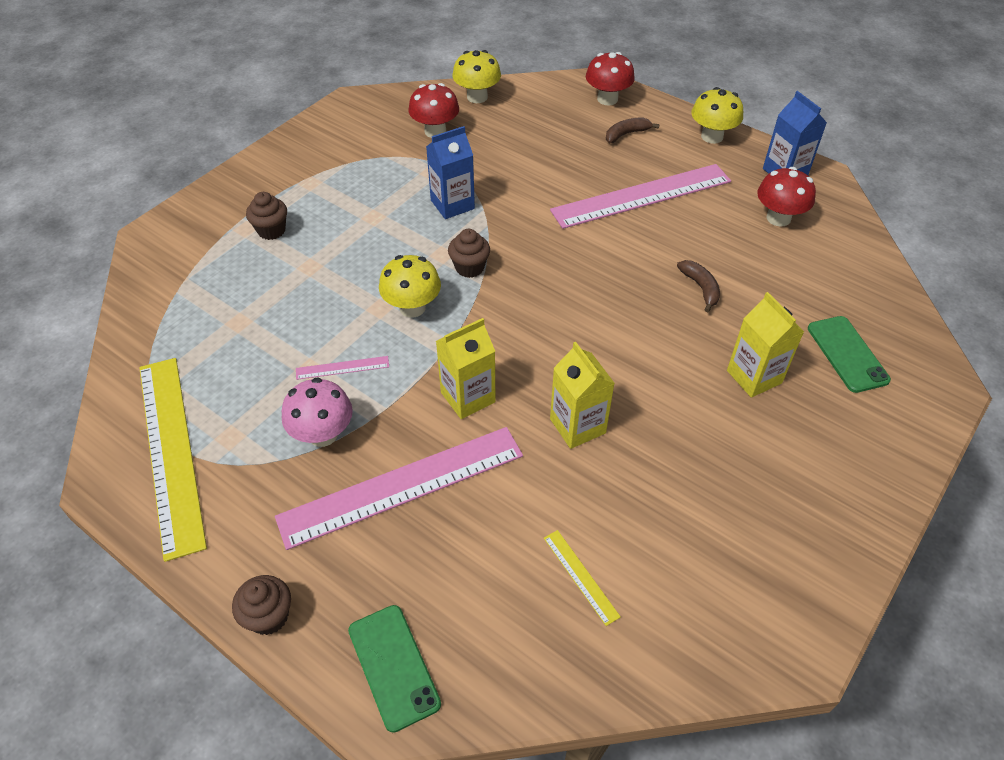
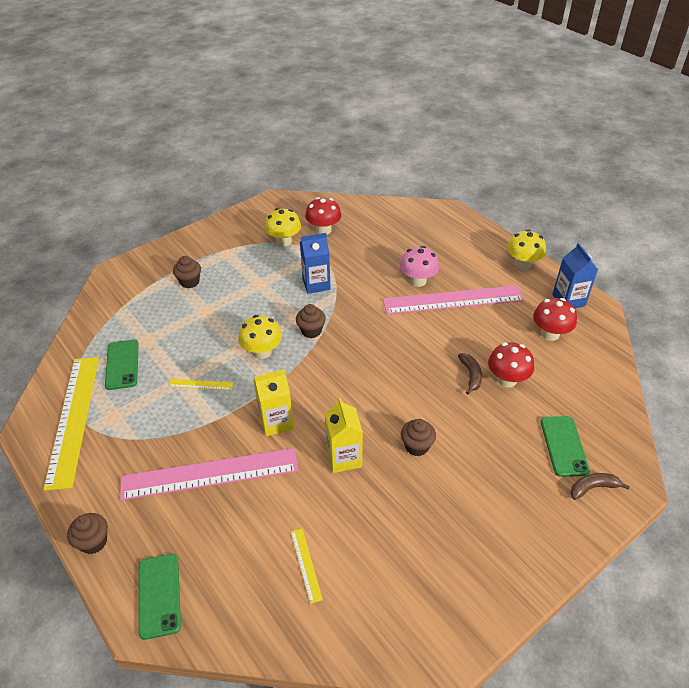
camera: 15 degrees right, 5 degrees down
pink mushroom [282,377,353,447] -> pink mushroom moved to [400,246,439,287]
pink ruler [296,356,389,380] -> yellow ruler [169,379,234,391]
yellow mushroom [452,50,501,103] -> yellow mushroom moved to [264,208,301,247]
red mushroom [586,52,635,106] -> red mushroom moved to [488,342,534,387]
brown banana [606,117,660,143] -> brown banana moved to [570,473,630,500]
yellow carton [727,292,804,398] -> none
none -> green phone [105,339,139,390]
none -> brown cupcake [401,419,436,456]

